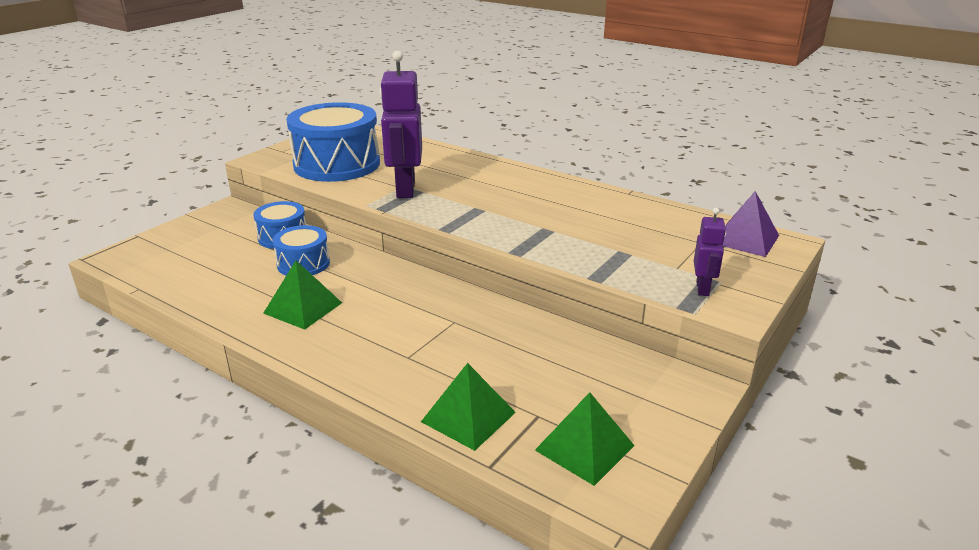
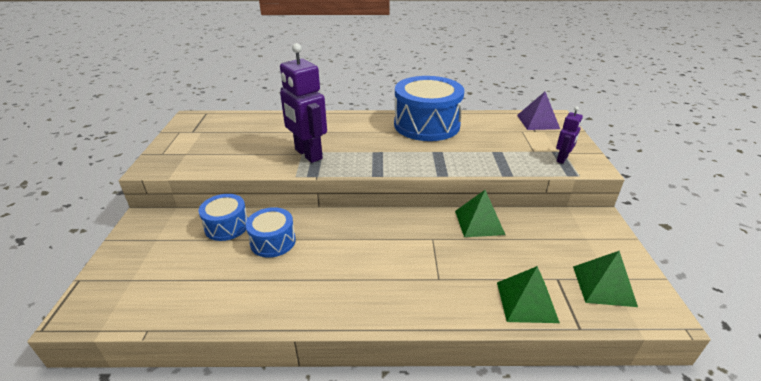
camera: 35 degrees left, 5 degrees up
green pyramid [263,261,342,330] -> green pyramid moved to [455,190,505,237]
blue drum [286,102,380,182] -> blue drum moved to [394,76,464,141]
purple robot [694,208,726,296] -> purple robot turned 60 degrees clockwise [556,107,583,164]

